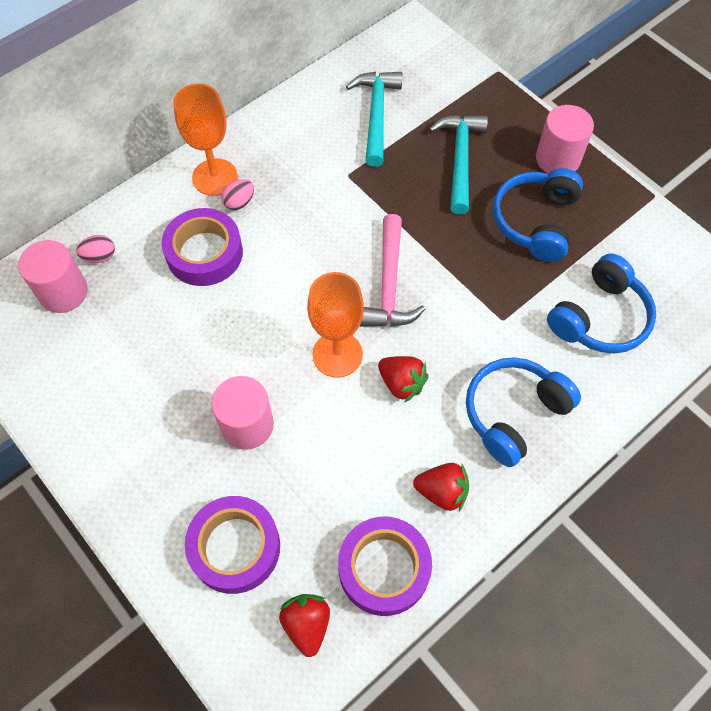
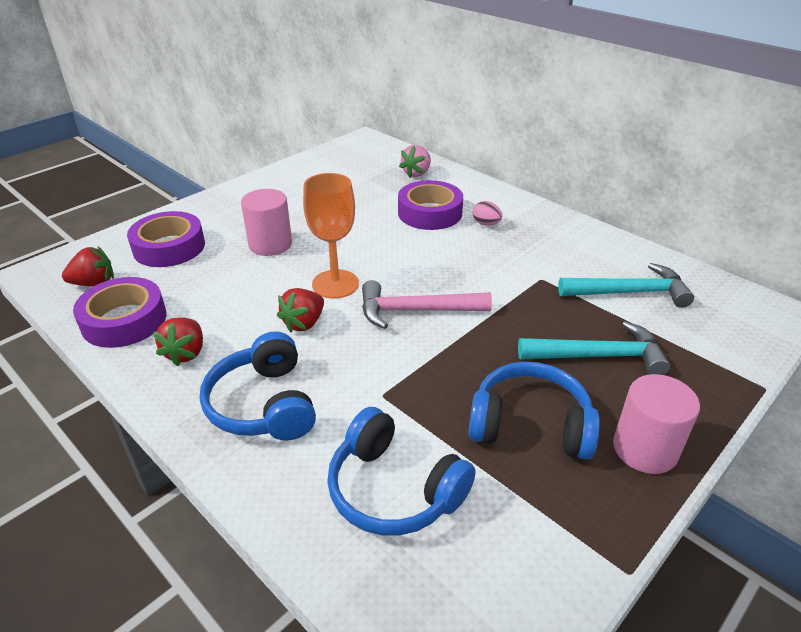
camera: 85 degrees right, 25 degrees down
pink cylinder [18,240,88,313] -> none
pink egg [76,235,115,263] -> pink strawberry [399,145,431,177]
orange goblet [173,84,238,196] -> none
blue headphones [466,357,581,467] -> blue headphones turned 150 degrees counterclockwise [200,331,316,440]

